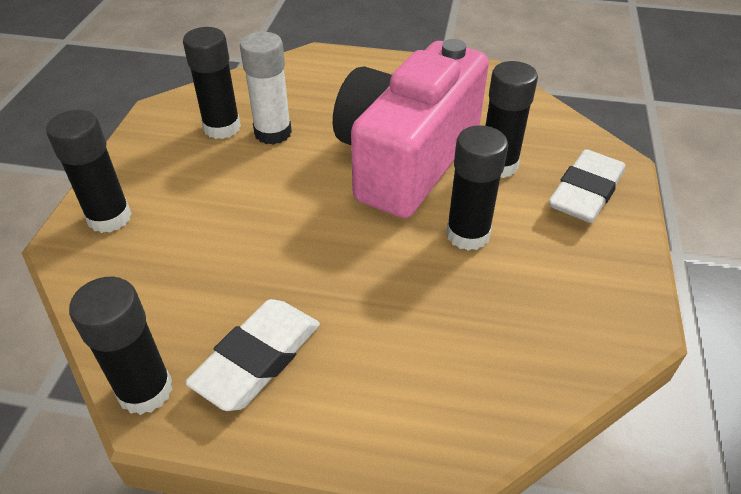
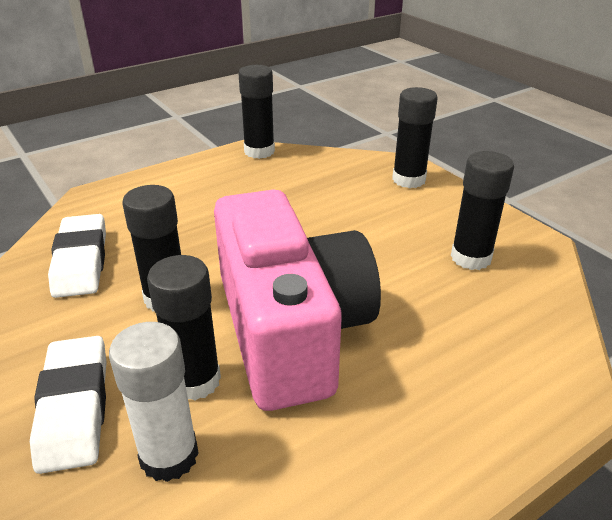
camera: 135 degrees right, 10 degrees down
white eraser [185,299,320,411] -> white eraser moved to [48,214,106,298]
white glue stick [240,32,292,145] -> white glue stick moved to [109,322,199,482]

